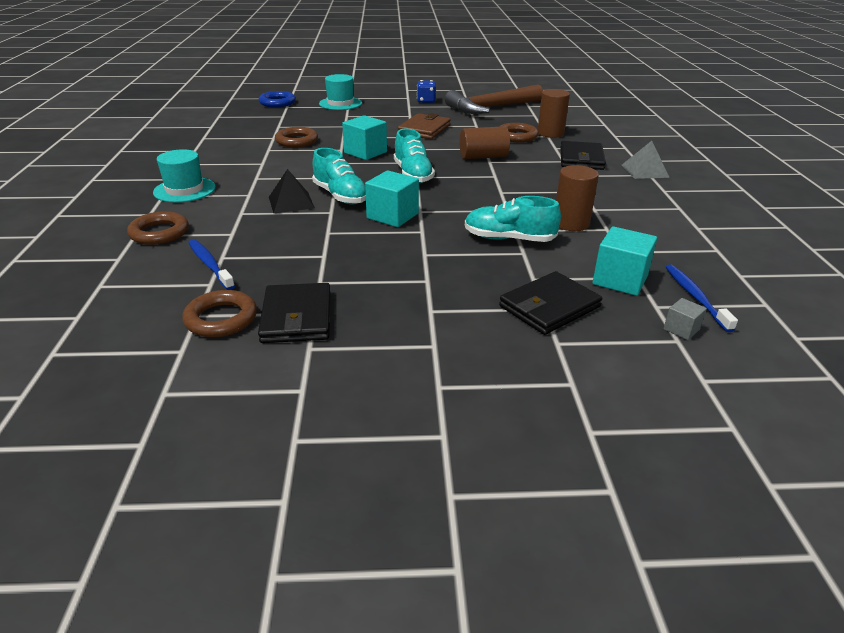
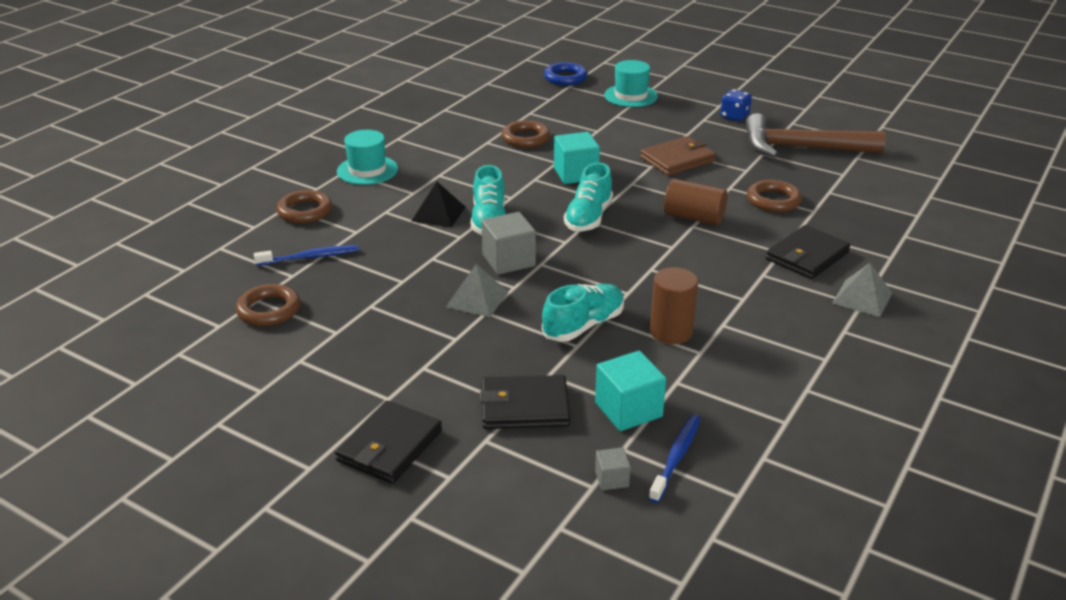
camera: 35 degrees right, 0 degrees up
blue toothbrush [188,239,235,290] -> blue toothbrush turned 75 degrees clockwise [254,245,359,266]
black wallet [258,283,330,343] -> black wallet moved to [335,401,442,484]
turquoise cube [365,170,419,227] -> grey cube [481,212,536,275]
turquoise shoe [465,196,561,242] -> turquoise shoe turned 90 degrees clockwise [542,284,624,342]
brown cylinder [538,89,570,138] -> none
none -> grey pyramid [446,264,509,317]

